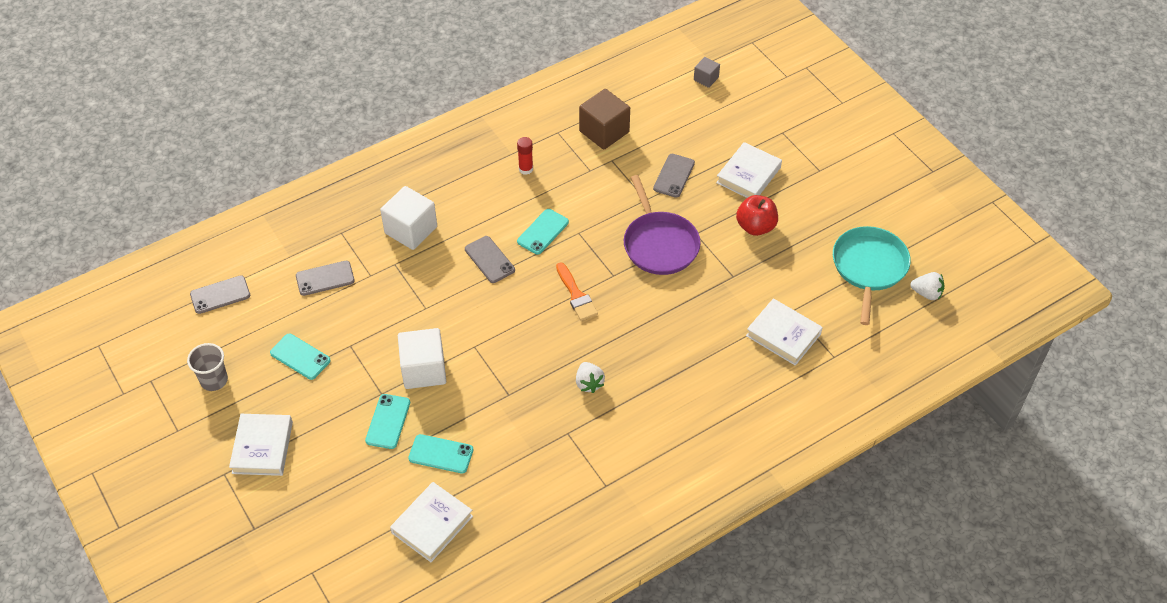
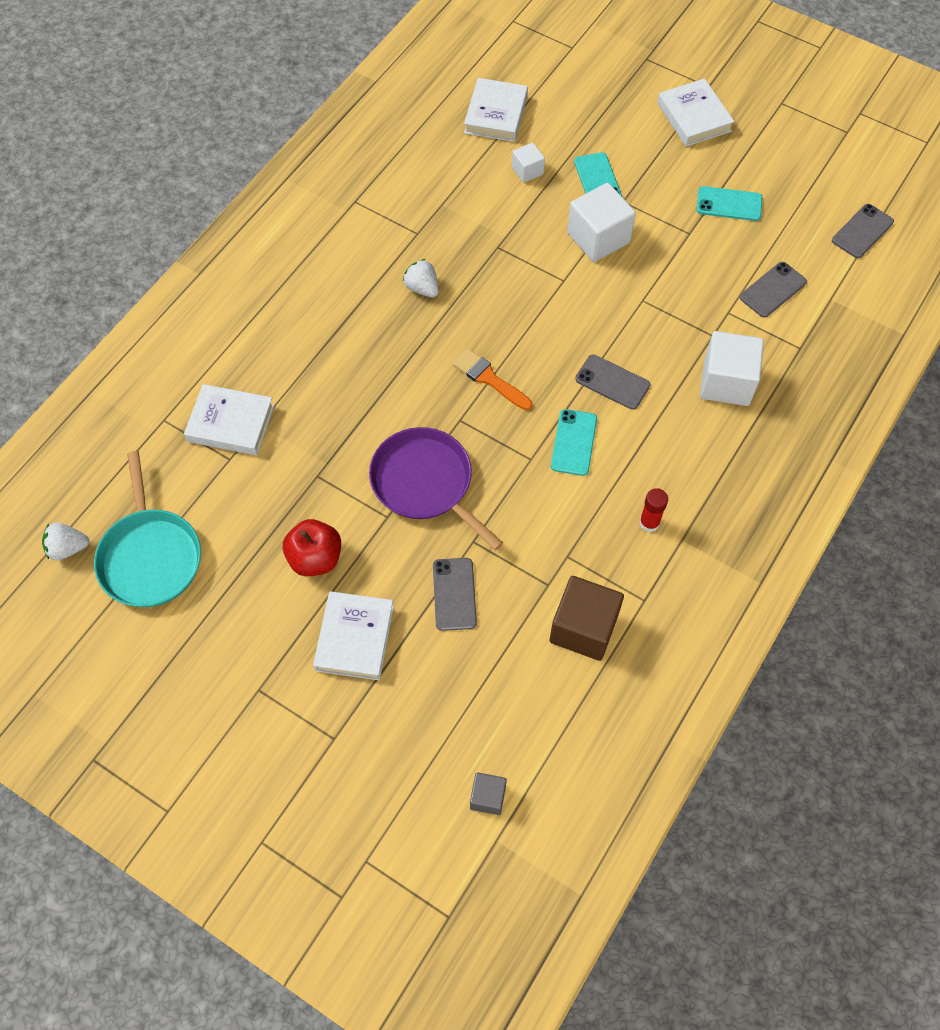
camera: 155 degrees right, 10 degrees up
grey cup [187,343,228,391] -> none
turquoise phone [408,434,474,473] -> white cube [512,142,545,183]

